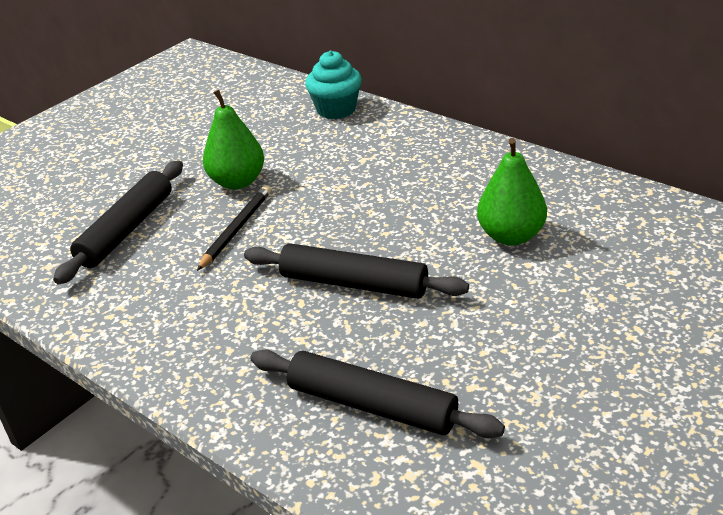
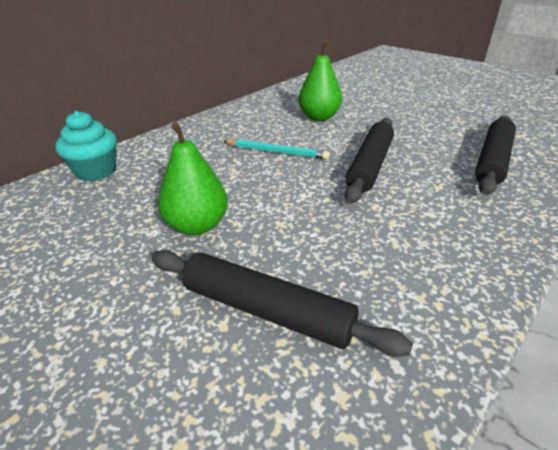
camera: 90 degrees left, 0 degrees up
black pencil [197,185,271,271] -> none
none -> turquoise pencil [223,139,330,159]

